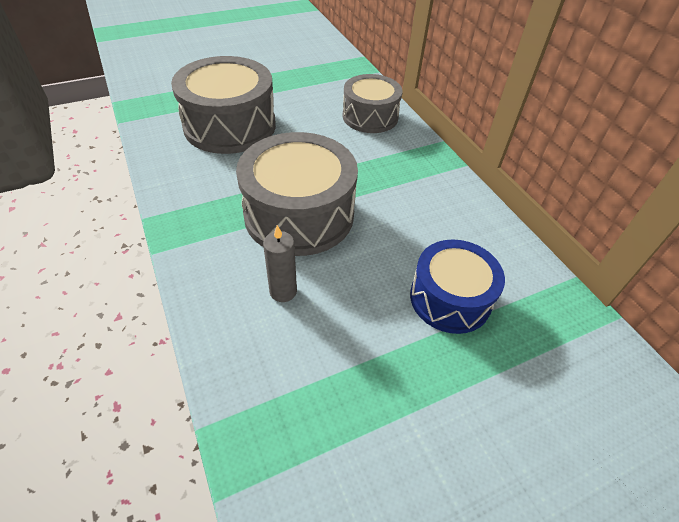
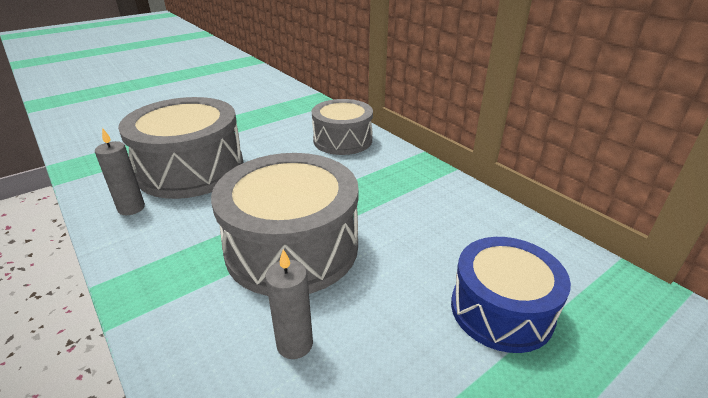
camera: 10 degrees left, 15 degrees down
none -> grey candle [95,128,145,215]

